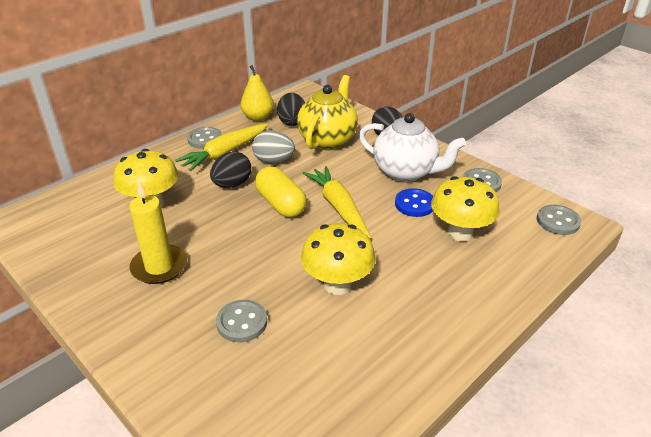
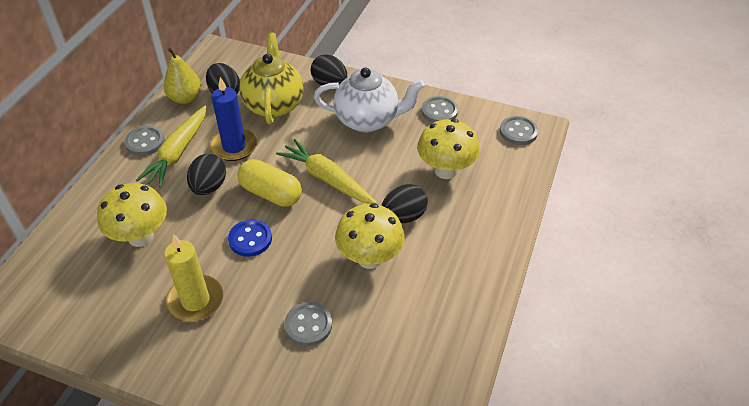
camera: 25 degrees left, 10 degrees up
grey egg [252,131,295,163] -> blue candle [210,77,258,161]
blue button [395,188,433,217] -> blue button moved to [228,219,272,257]
none -> black egg [381,184,428,223]

